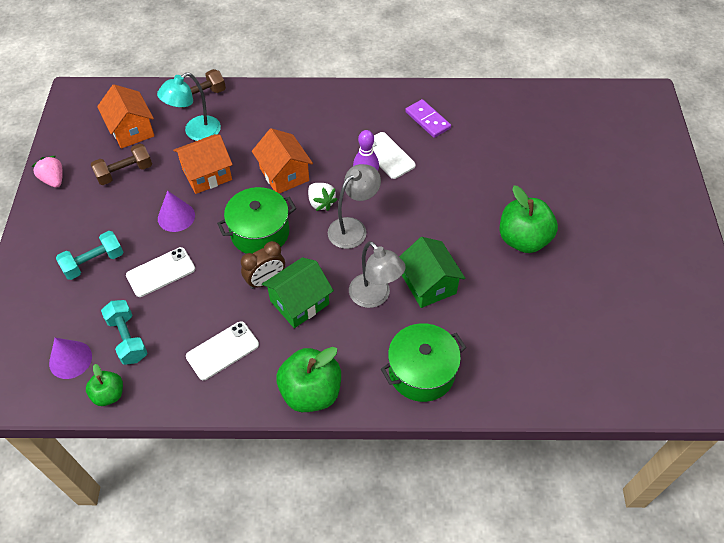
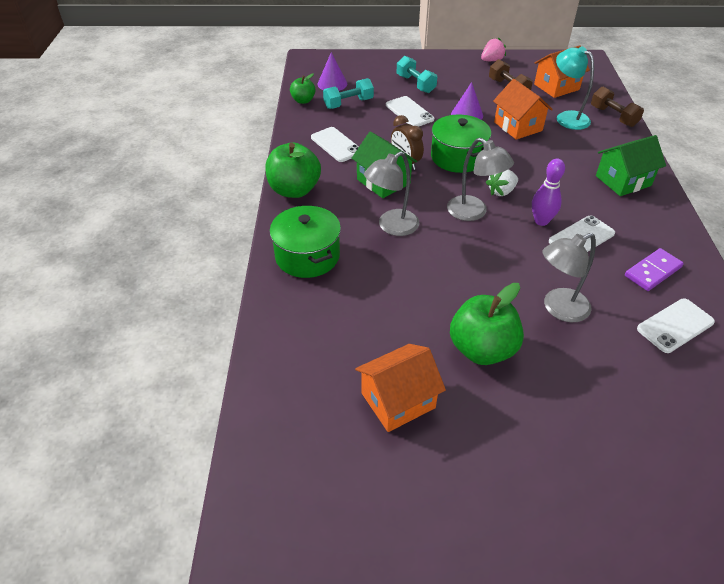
camera: 90 degrees right, 10 degrees down
orange house [252,128,313,194] -> orange house moved to [355,344,446,432]
green house [399,237,466,308] -> green house moved to [596,135,666,196]
none -> grey lamp [542,233,596,322]
none -> white phone [637,299,715,353]

